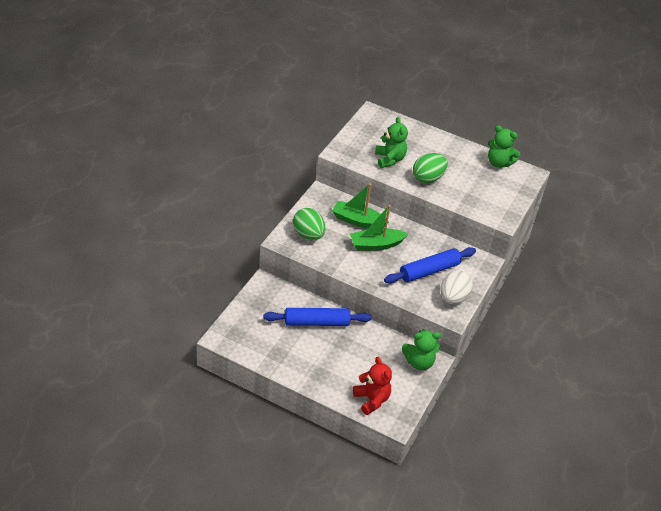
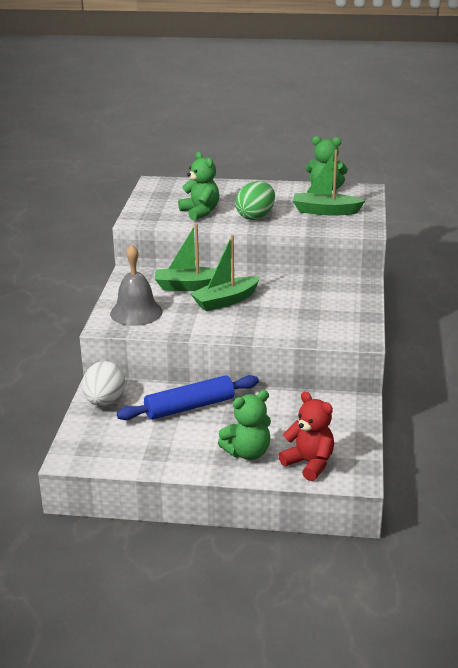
camera: 15 degrees left, 15 degrees down
green egg [293,208,325,240] -> grey bell [110,244,163,326]
blue rolling pin [384,247,476,284] -> none
green teddy bear [402,330,441,370] -> green teddy bear moved to [218,390,271,460]
white egg [441,270,473,304] -> white egg moved to [82,361,125,406]
none -> green boat [293,150,365,215]

